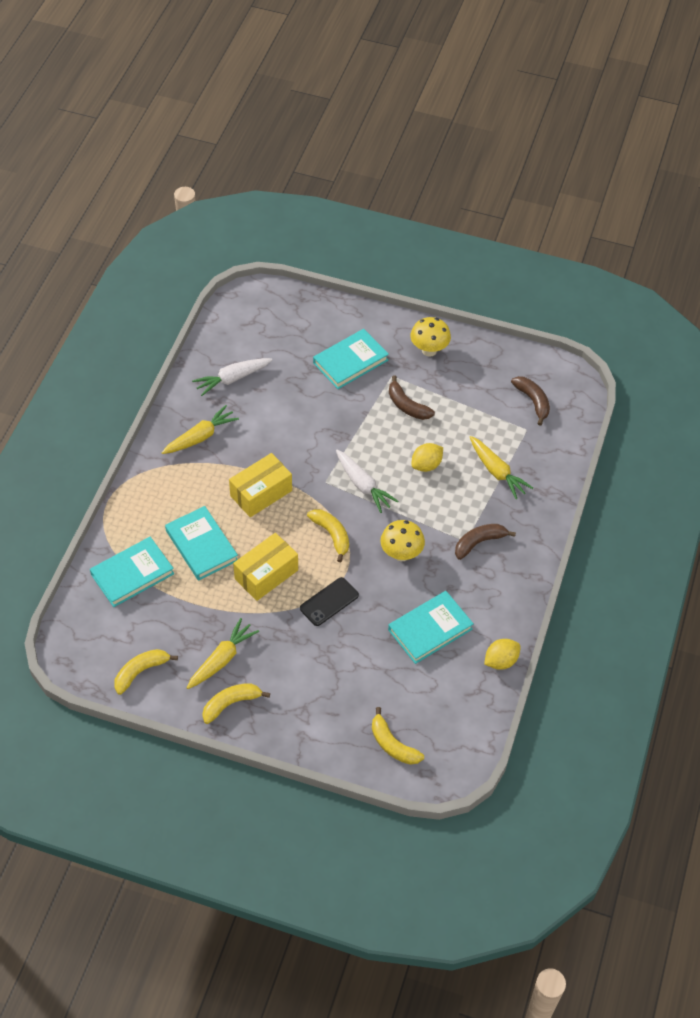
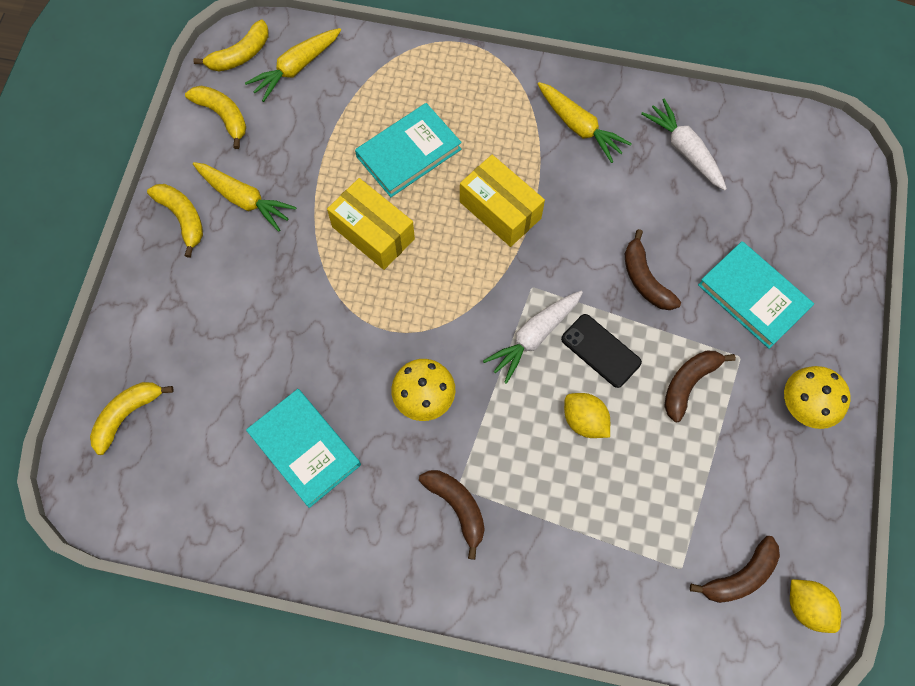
camera: 85 degrees right, 15 degrees up
turquoise book [90,537,174,607] -> none
black phone [300,577,359,626] -> black phone moved to [561,314,642,388]
yellow banana [307,509,349,562] -> yellow banana moved to [193,20,268,71]
yellow carrot [470,436,533,499] -> yellow carrot moved to [245,28,341,102]
yellow lemon [484,639,521,670] -> yellow lemon moved to [790,579,841,633]
none -> brown banana [625,229,681,310]

